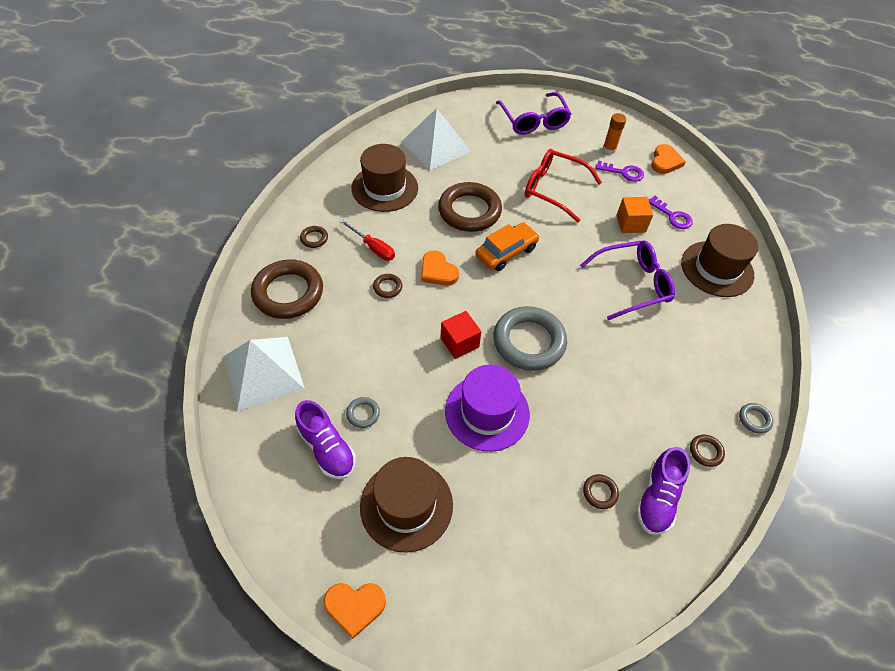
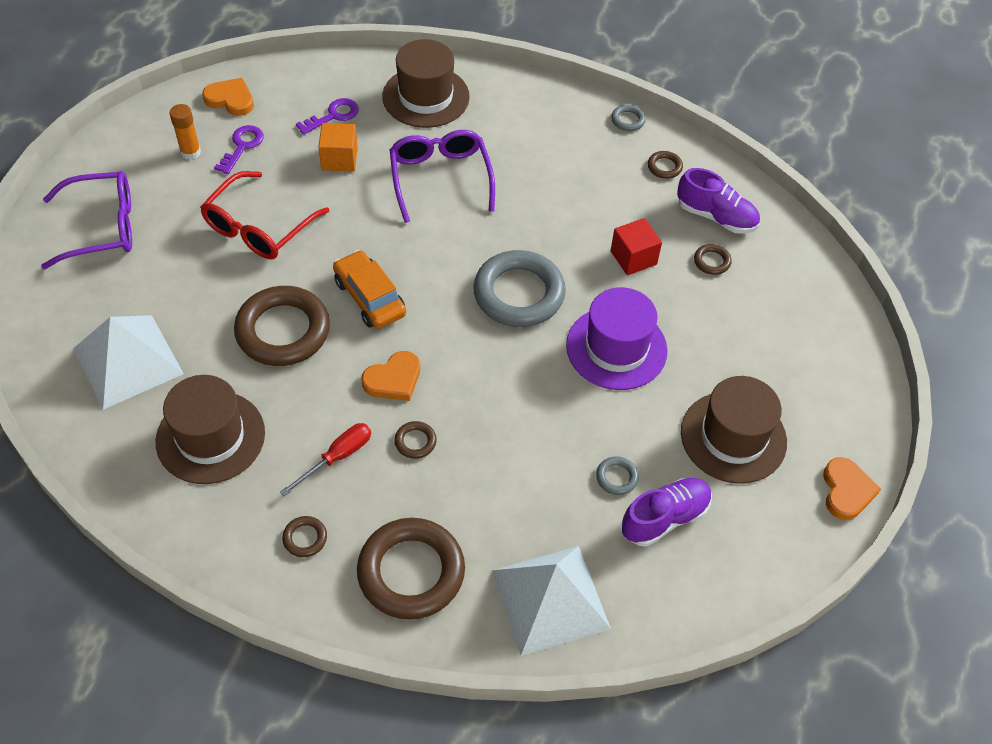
camera: 85 degrees left, 0 degrees up
red cube [441,311,481,359] -> red cube moved to [611,218,662,275]

